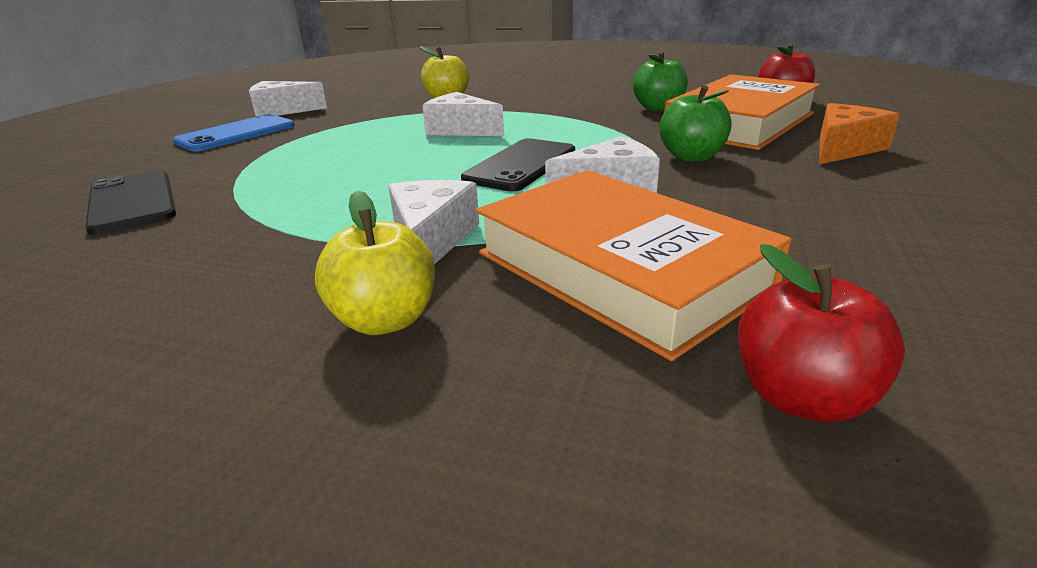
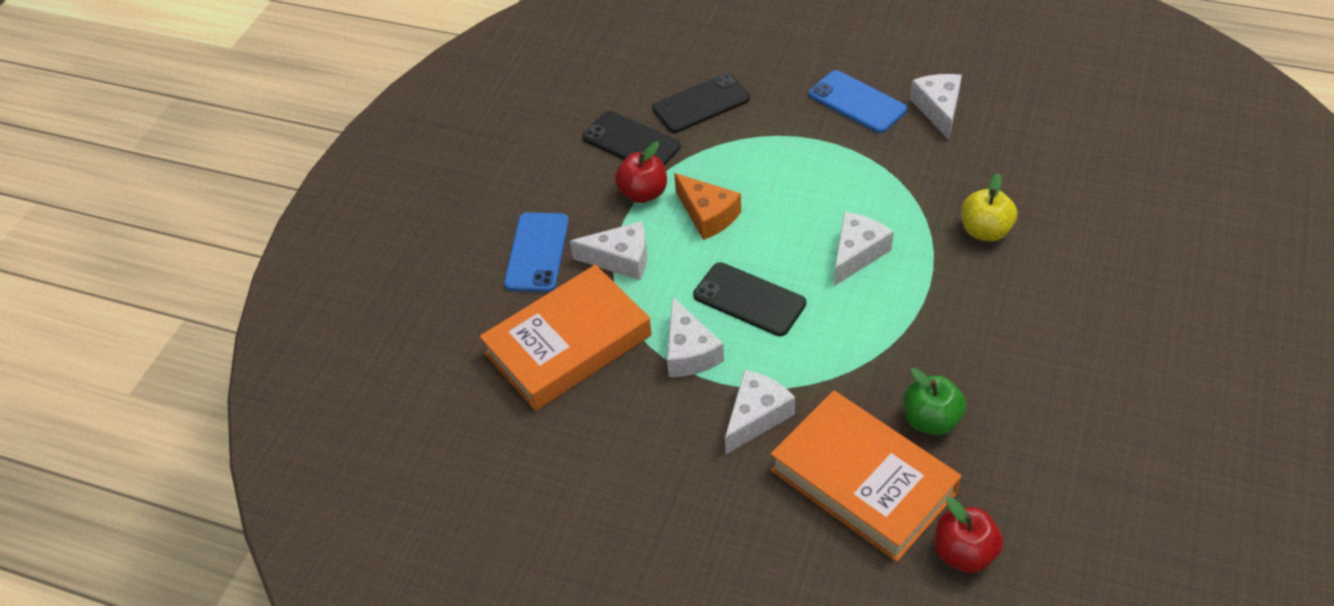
camera: 95 degrees right, 20 degrees up
yellow apple [315,190,435,335] -> blue phone [504,212,569,292]
green apple [660,85,731,162] -> white cheese [725,369,795,454]
red apple [738,244,905,422] -> red apple moved to [615,141,667,203]
orange cheese [819,103,900,165] -> orange cheese moved to [674,173,741,240]
none -> black phone [582,111,681,165]

